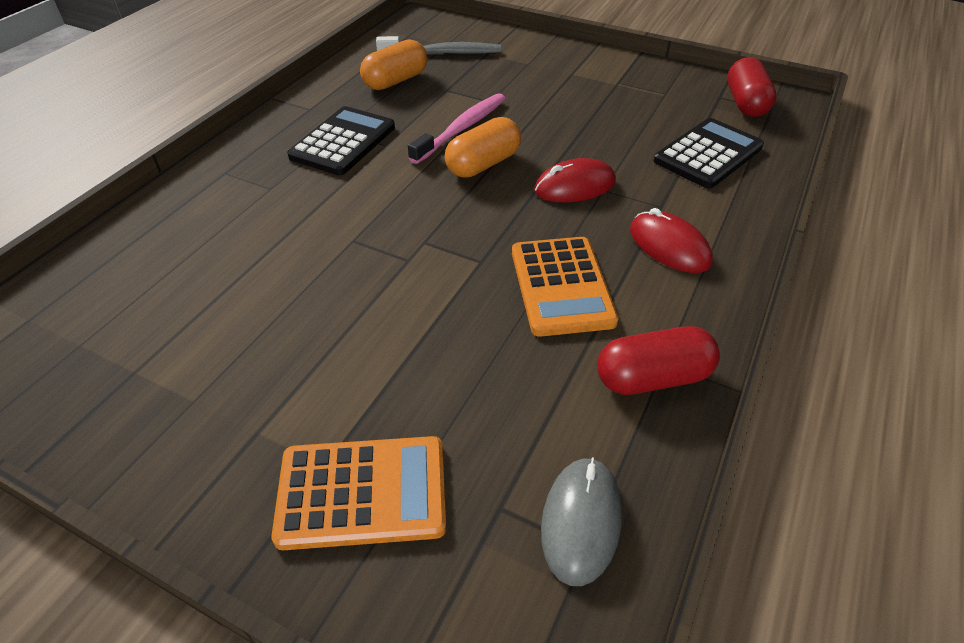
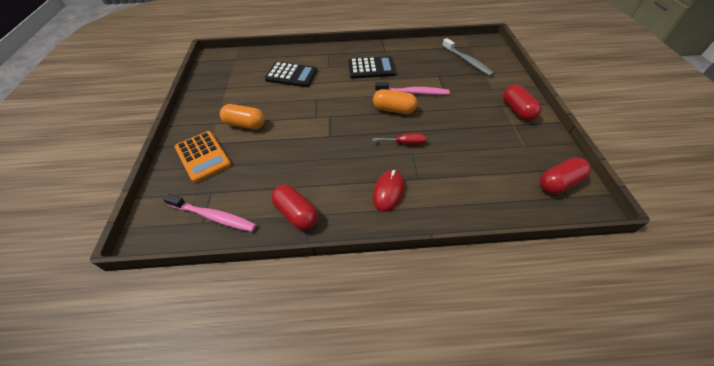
camera: 60 degrees right, 5 degrees up
orange capsule [360,39,427,90] -> orange capsule moved to [220,104,265,129]
orange calculator [512,237,619,337] -> none
red mouse [534,158,616,203] -> red screwdriver [372,133,426,145]
grey mouse [541,457,622,586] -> pink toothbrush [163,194,256,232]
black calculator [654,118,764,189] -> black calculator moved to [265,62,317,87]
none -> red capsule [503,85,541,121]

